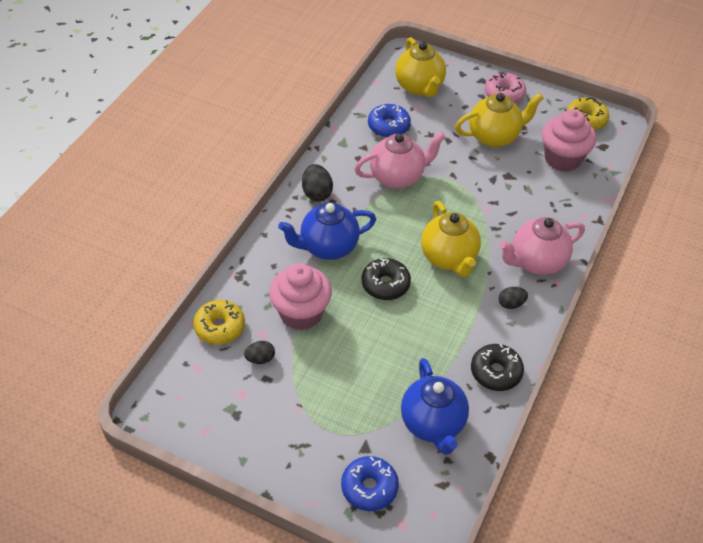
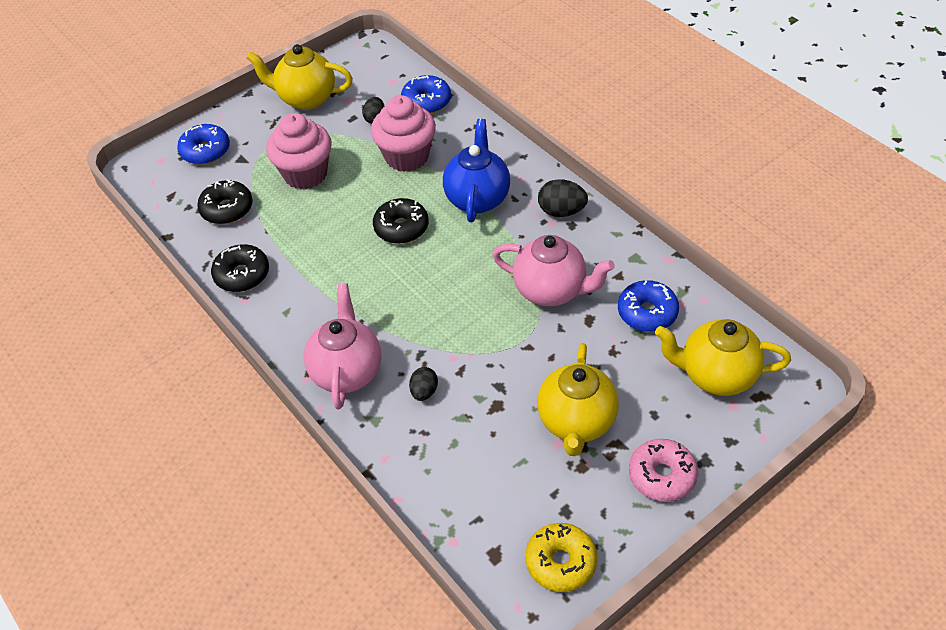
camera: 120 degrees right, 0 degrees up
yellow donut [193,300,245,345] -> blue donut [401,75,451,114]
pink teapot [354,131,446,189] -> pink teapot turned 75 degrees counterclockwise [493,235,615,306]
blue teapot [401,358,469,455] -> black donut [197,179,253,224]
yellow teapot [421,201,481,277] -> yellow teapot moved to [246,44,353,110]
black egg [499,287,528,309] -> black egg moved to [409,367,438,401]
pink cupcake [542,109,596,172] -> pink cupcake moved to [266,113,332,189]

